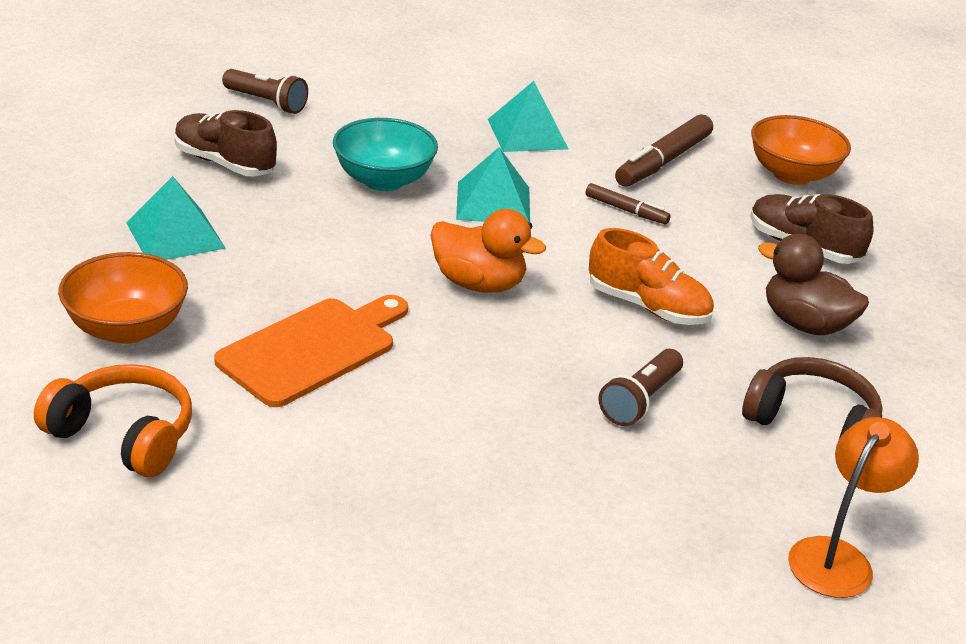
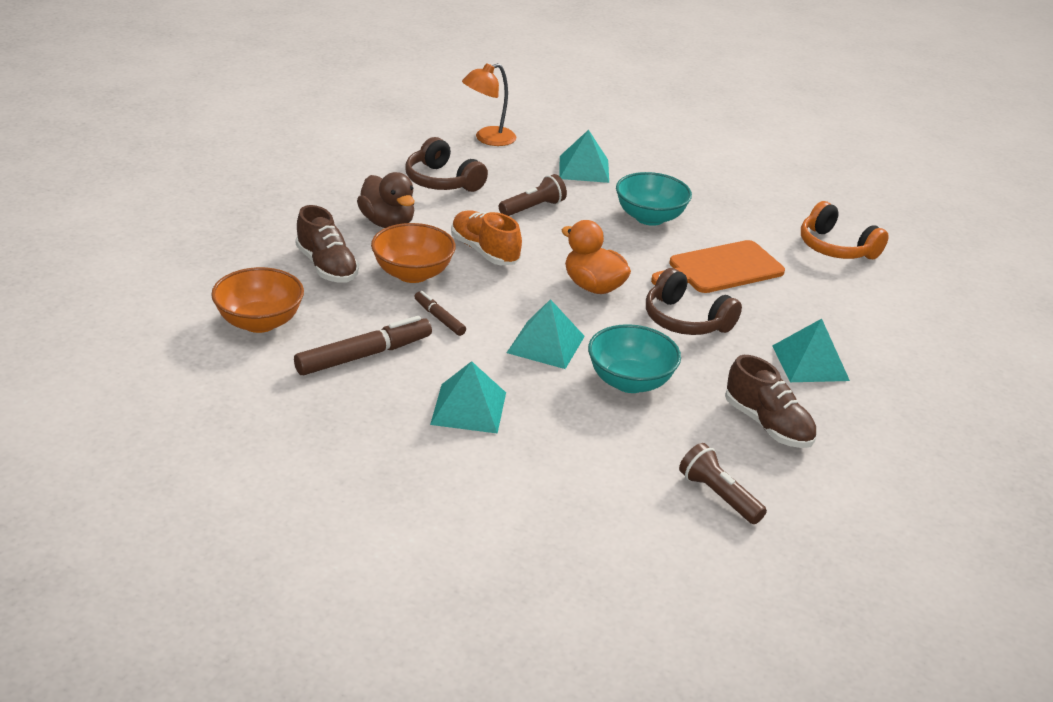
camera: 160 degrees left, 0 degrees up
orange bowl [58,252,188,344] -> orange bowl moved to [371,223,456,283]
none -> turquoise pyramid [559,130,609,183]
none -> turquoise bowl [616,172,692,226]
none -> brown headphones [646,268,742,335]

